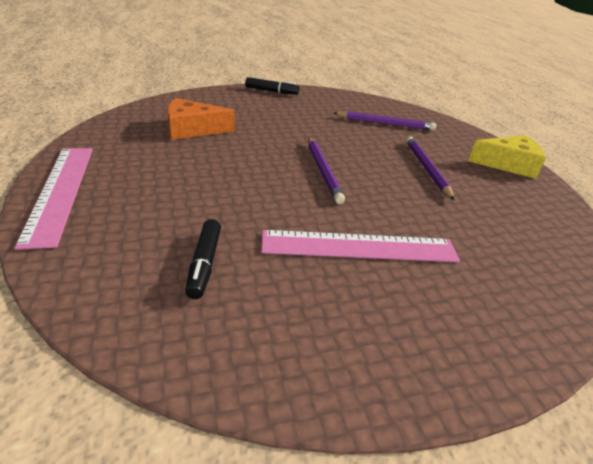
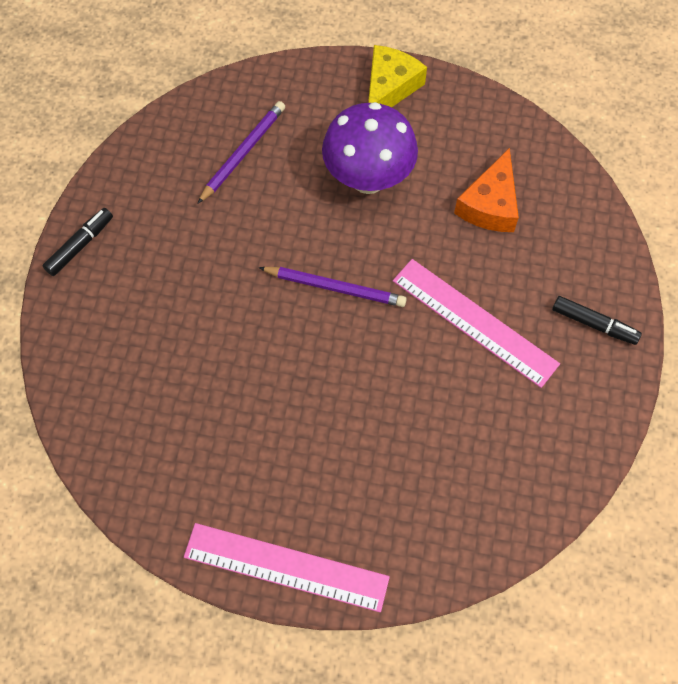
camera: 60 degrees left, 30 degrees up
orange cheese [167,98,235,140] -> orange cheese moved to [454,148,519,232]
black marker [185,219,221,299] -> black marker moved to [552,296,642,345]
pink ruler [261,230,460,262] -> pink ruler turned 75 degrees counterclockwise [393,259,560,388]
purple pencil [406,136,455,200] -> purple mushroom [322,102,418,194]

